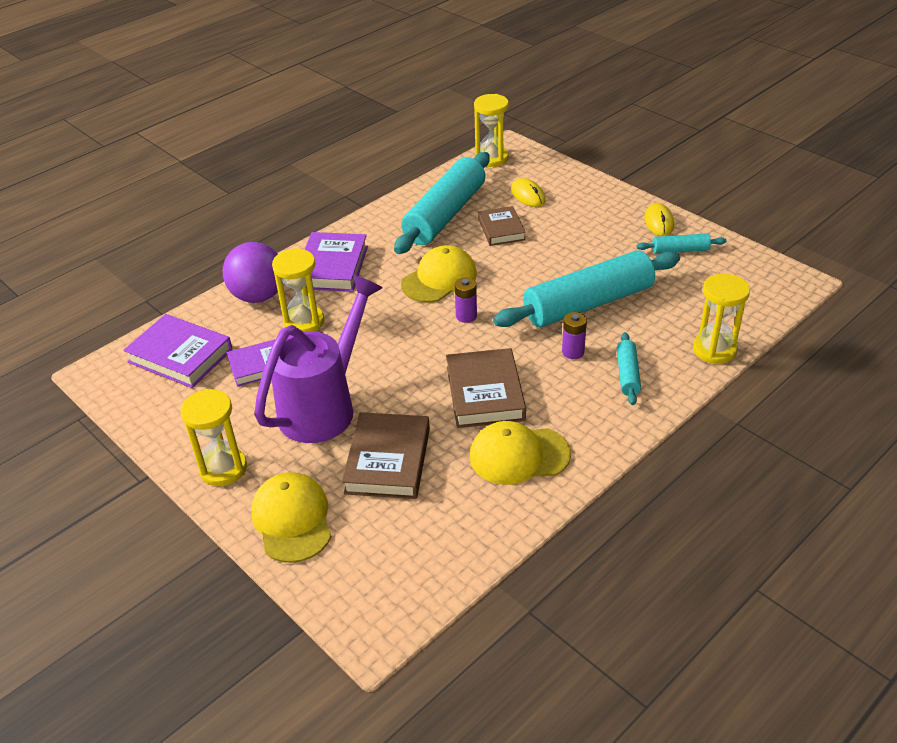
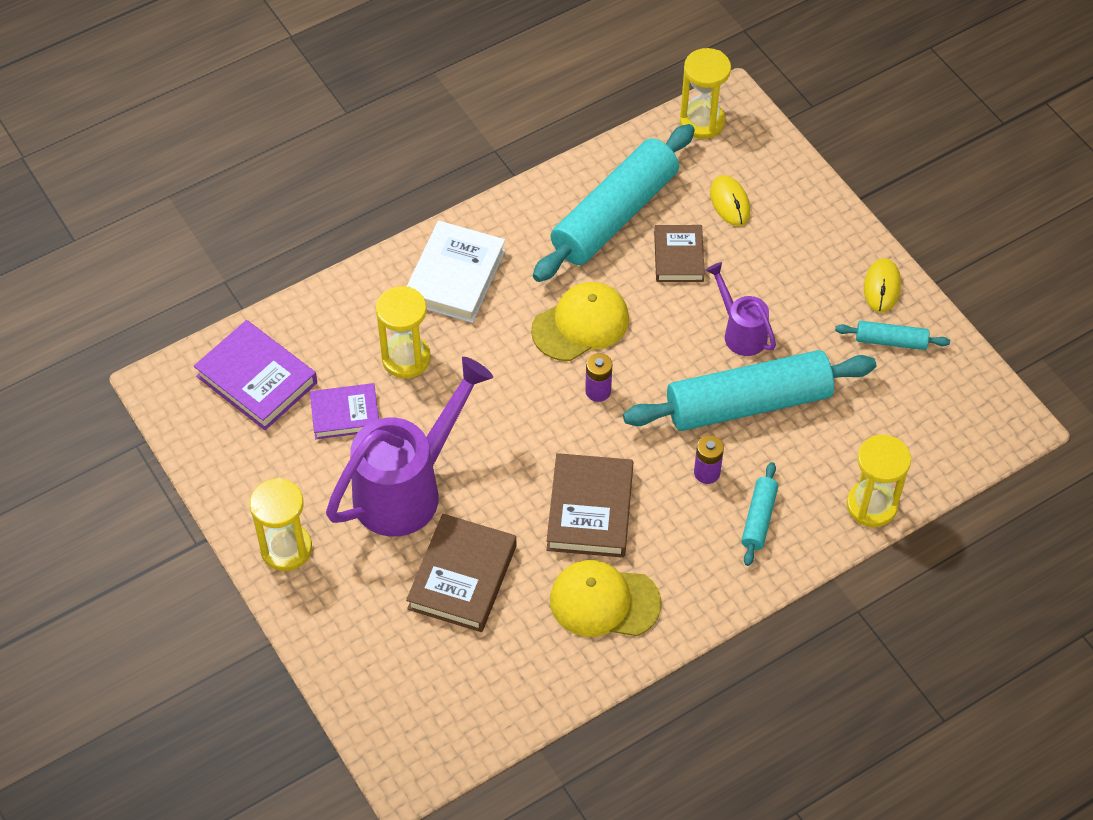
camera: 10 degrees right, 15 degrees up
purple ball [223,242,283,303] -> none
yellow cap [251,472,331,563] -> none
purple book [304,232,368,292] -> white book [406,221,505,323]
none -> purple watering can [706,262,776,356]

